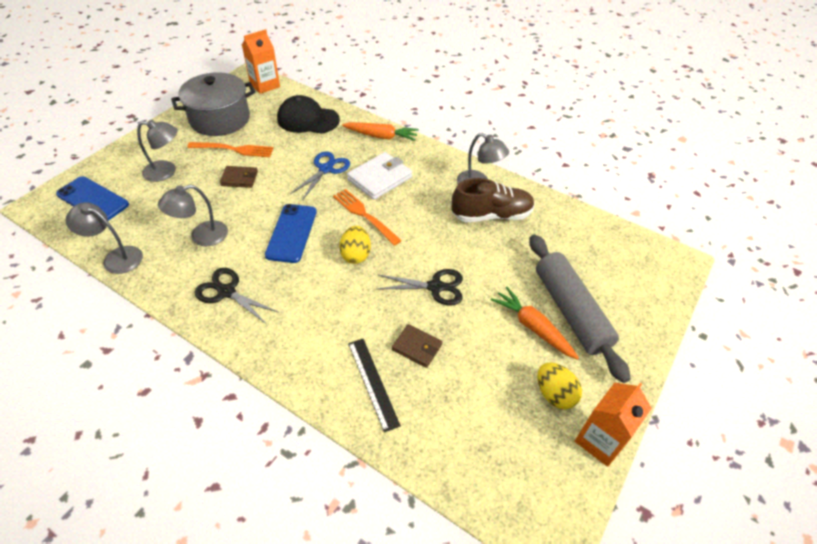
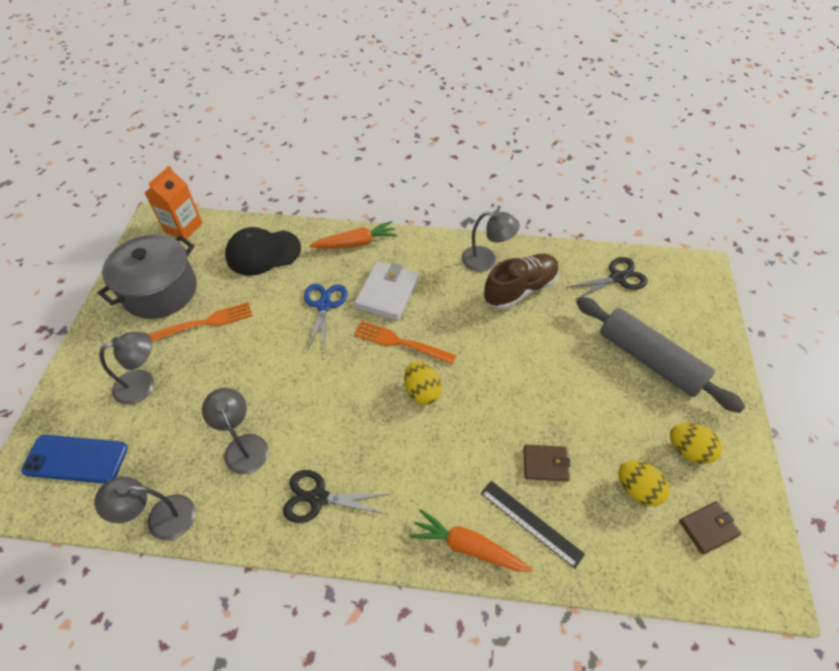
camera: 25 degrees left, 5 degrees up
grey lamp [158,185,228,246] -> grey lamp turned 120 degrees clockwise [202,388,268,475]
brown wallet [220,166,258,188] -> brown wallet moved to [679,501,741,555]
blue phone [265,204,317,263] -> none
black scissors [377,269,463,305] -> black scissors moved to [566,257,648,300]
orange carrot [491,287,579,360] -> orange carrot moved to [409,509,532,572]
orange carton [575,383,652,467] -> none
none -> yellow egg [619,461,670,507]

